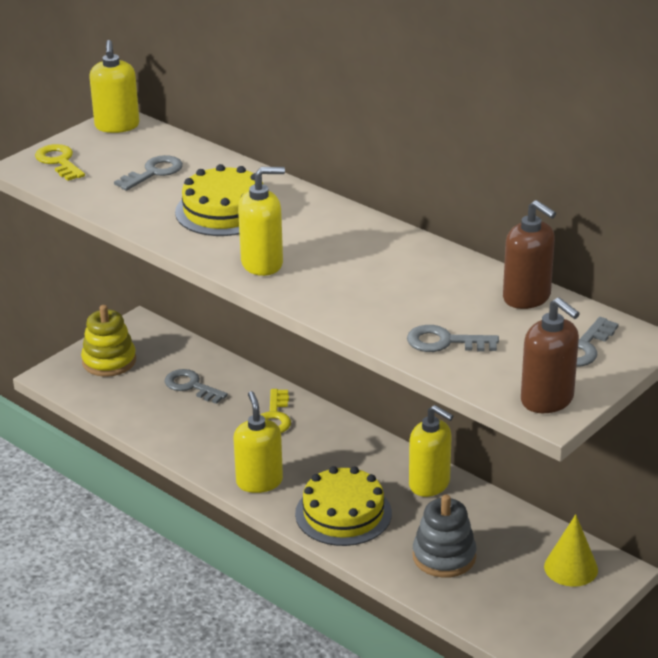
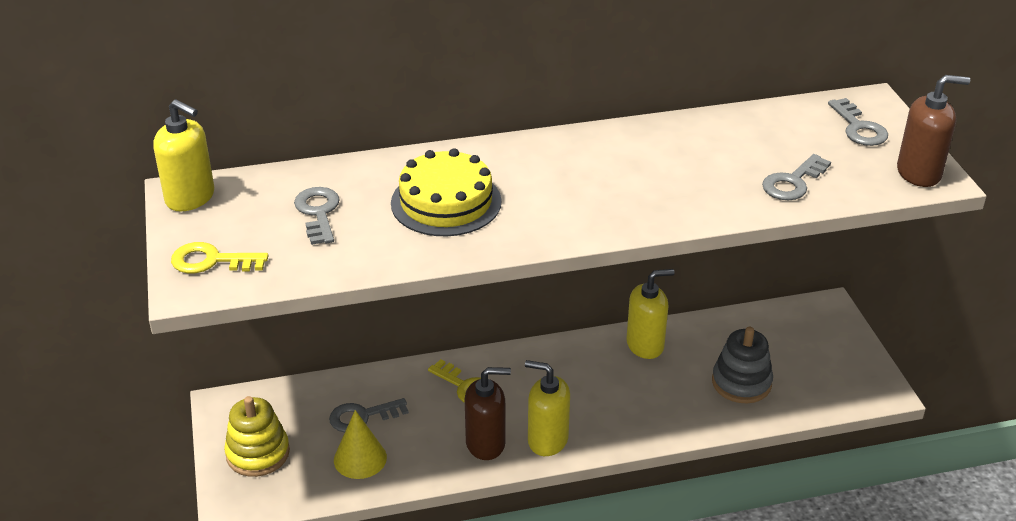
camera: 55 degrees left, 5 degrees up
yellow soap dispenser [238,167,285,276] -> none
yellow cake [295,466,392,546] -> none
brown soap dispenser [503,200,556,309] -> brown soap dispenser moved to [465,367,511,460]
yellow cone [544,514,598,587] -> yellow cone moved to [334,410,387,479]

